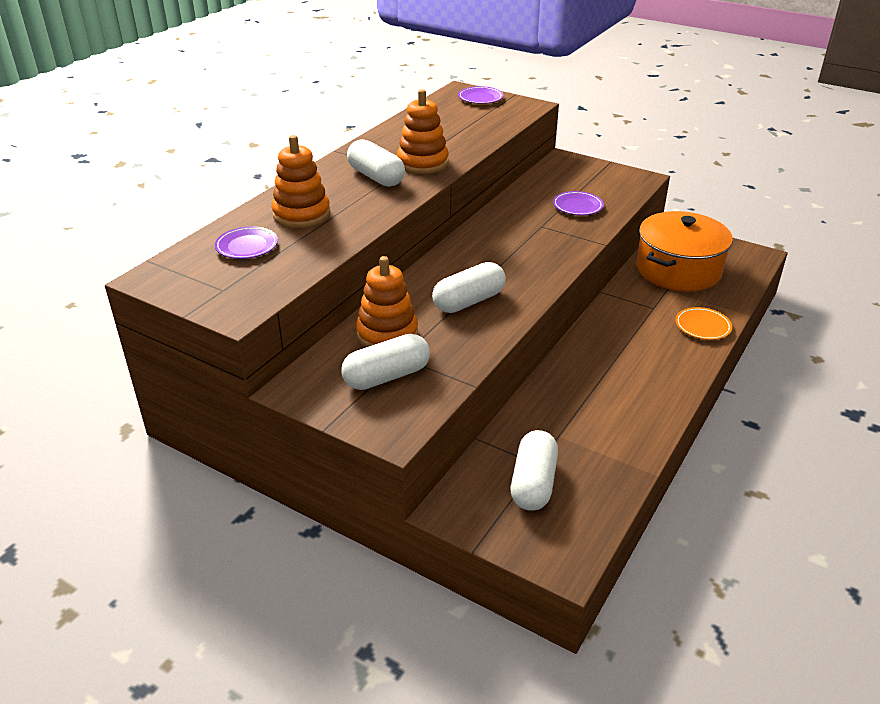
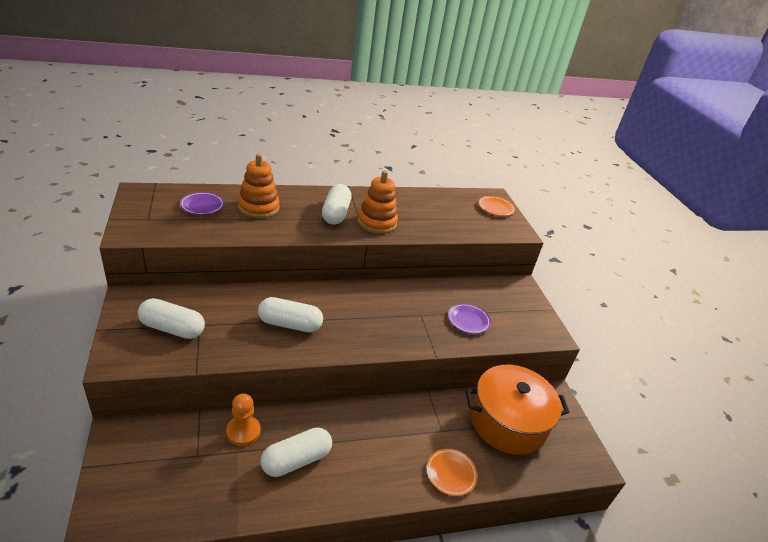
camera: 40 degrees right, 0 degrees up
orange stacking toy [356,256,418,347] -> none
purple plate [458,86,503,104] -> orange plate [478,196,515,216]
white capsule [511,430,558,511] -> white capsule moved to [261,427,332,477]
none -> orange pawn [226,393,261,446]

